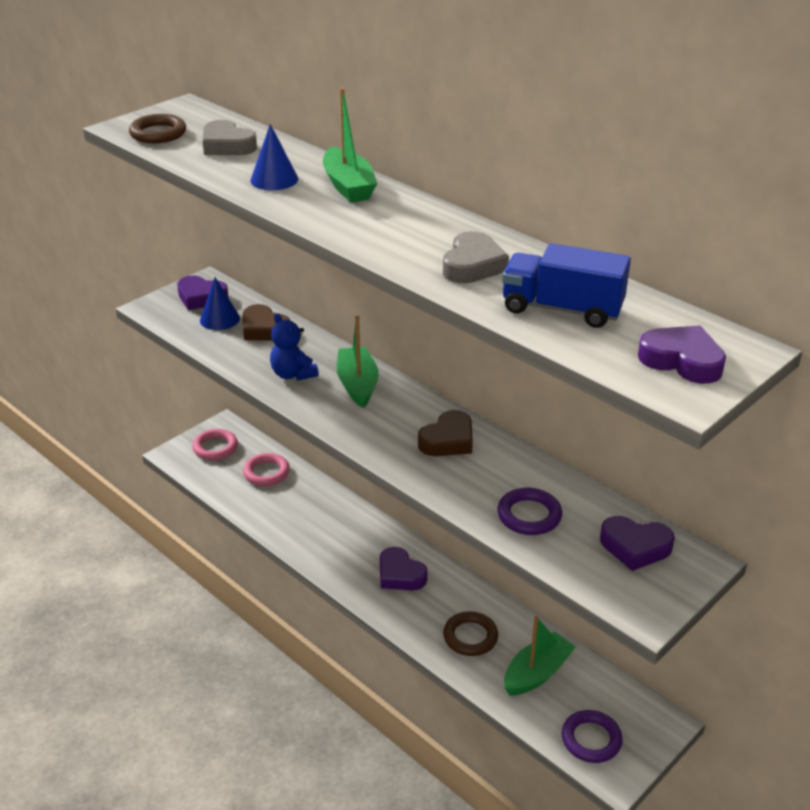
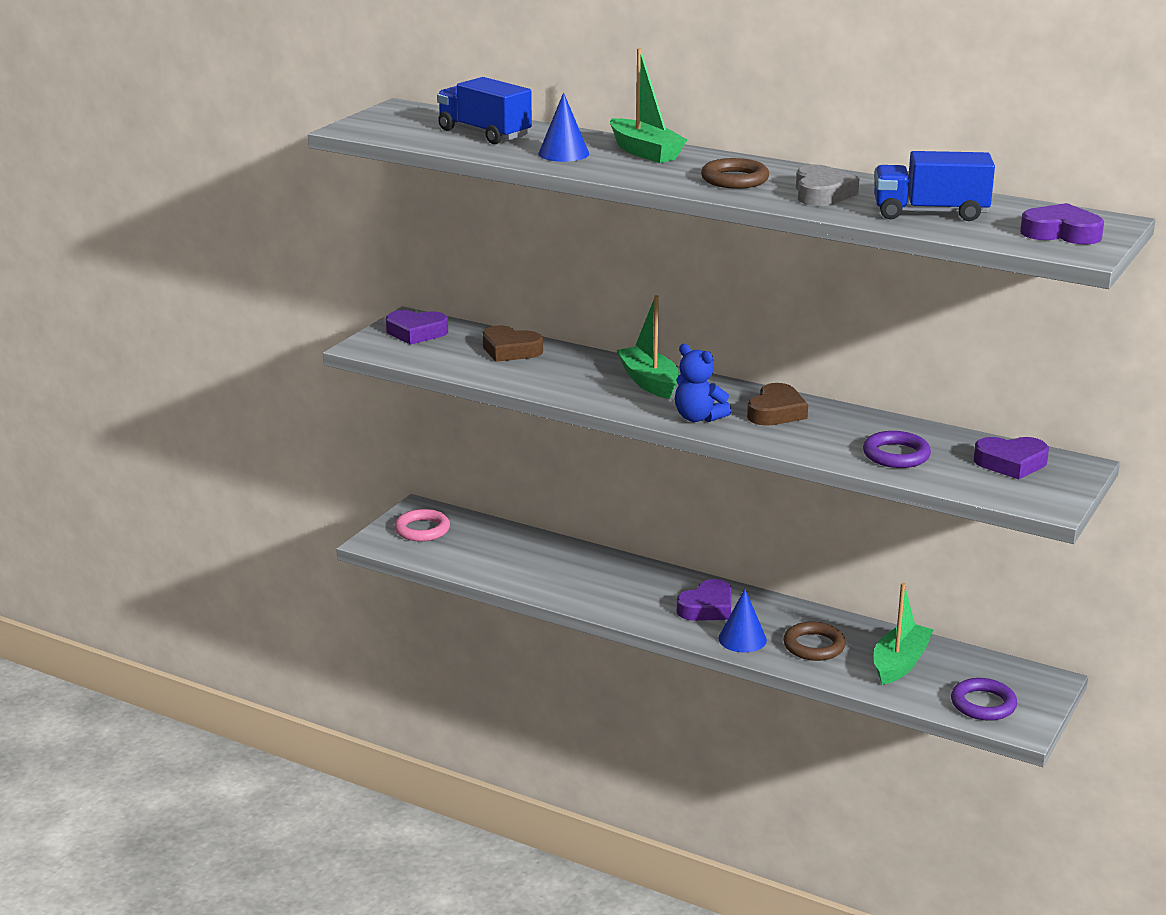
camera: 15 degrees left, 10 degrees down
brown ring [129,114,186,143] -> brown ring moved to [701,158,769,189]
blue cone [200,277,240,330] -> blue cone moved to [718,589,767,653]
grey heart [203,120,257,155] -> blue truck [437,77,532,144]
pink ring [243,453,290,486] -> none
blue teddy bear [270,313,319,381] -> blue teddy bear moved to [675,344,731,422]
purple heart [380,547,428,590] -> purple heart turned 75 degrees counterclockwise [677,579,732,621]

